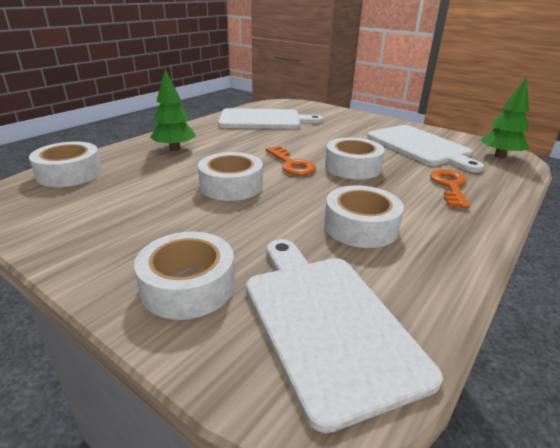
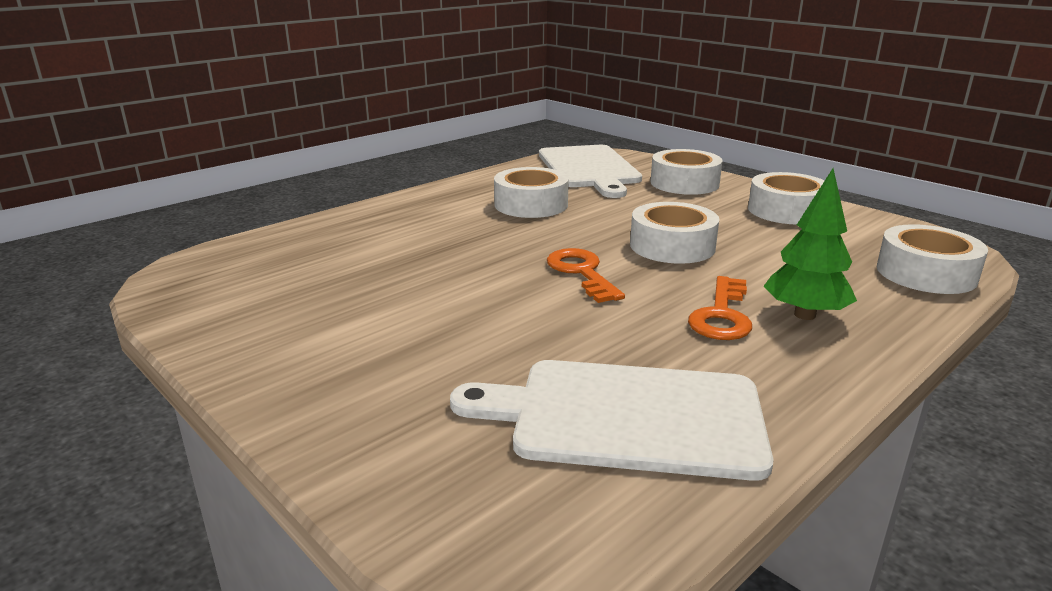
camera: 170 degrees left, 5 degrees down
white tape [325,137,385,179] -> white tape moved to [748,172,825,225]
white cutting board [367,125,484,173] -> none
orange key [430,169,470,208] -> orange key moved to [688,276,752,340]
green tree [481,78,530,158] -> none

